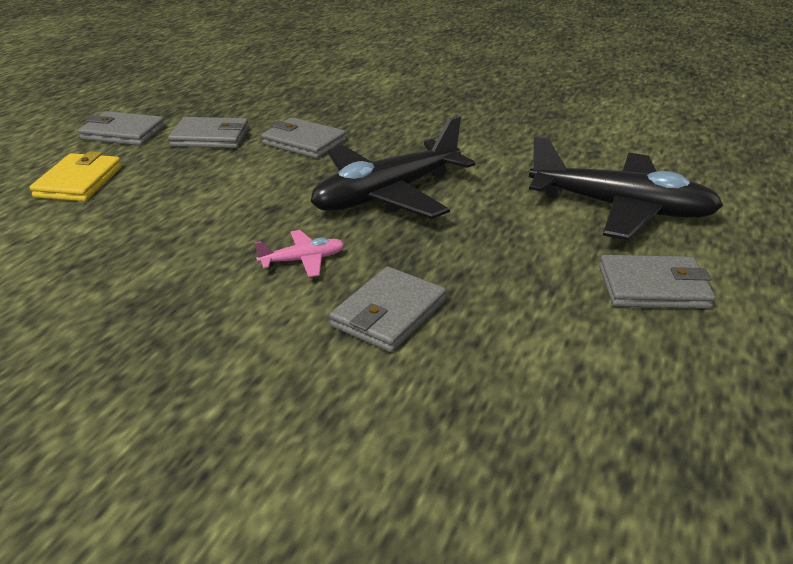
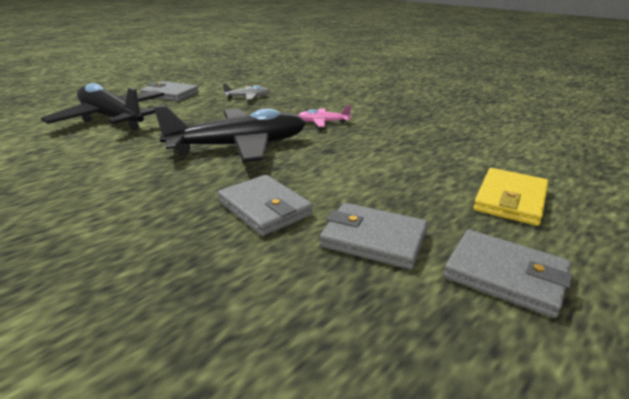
camera: 160 degrees left, 5 degrees down
grey wallet [329,267,446,352] -> none
none -> grey plane [223,83,270,100]

